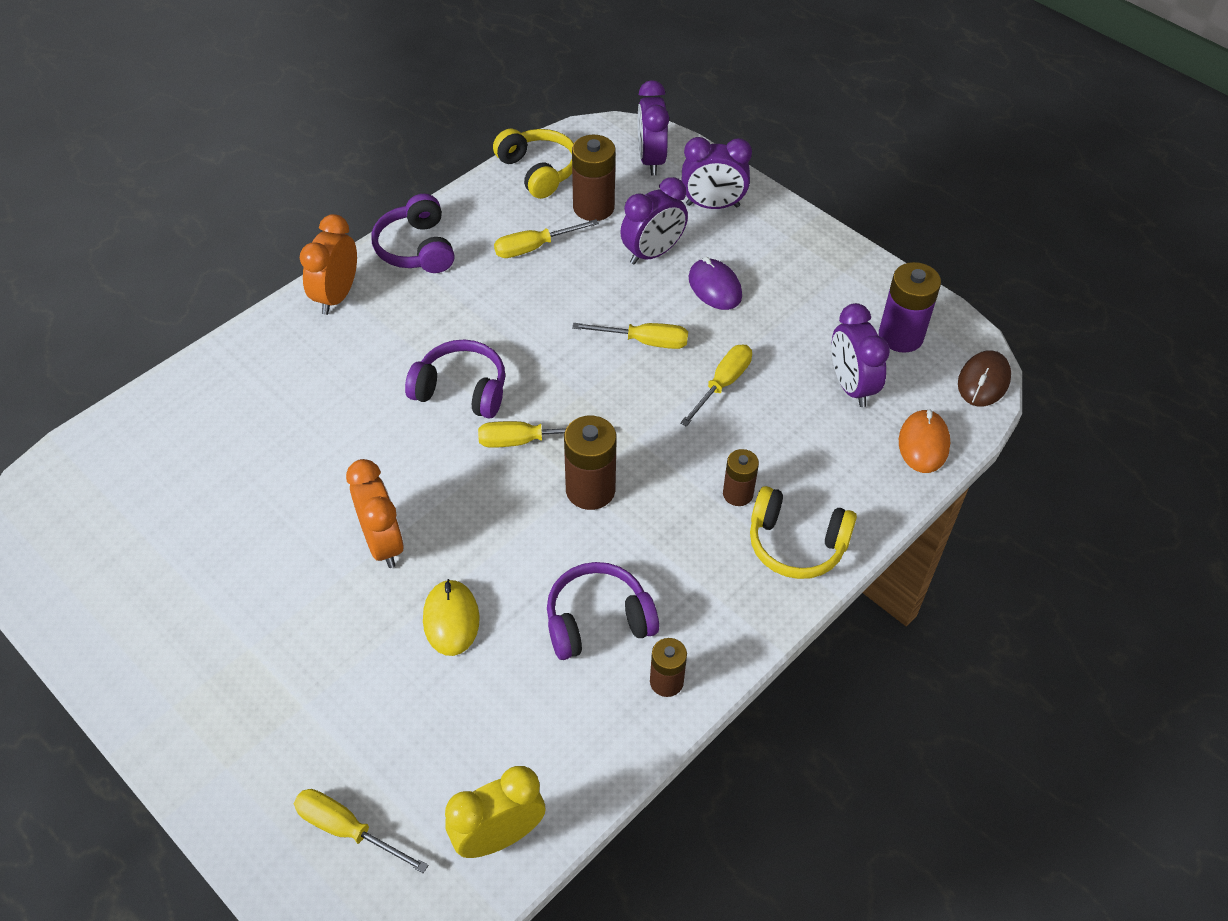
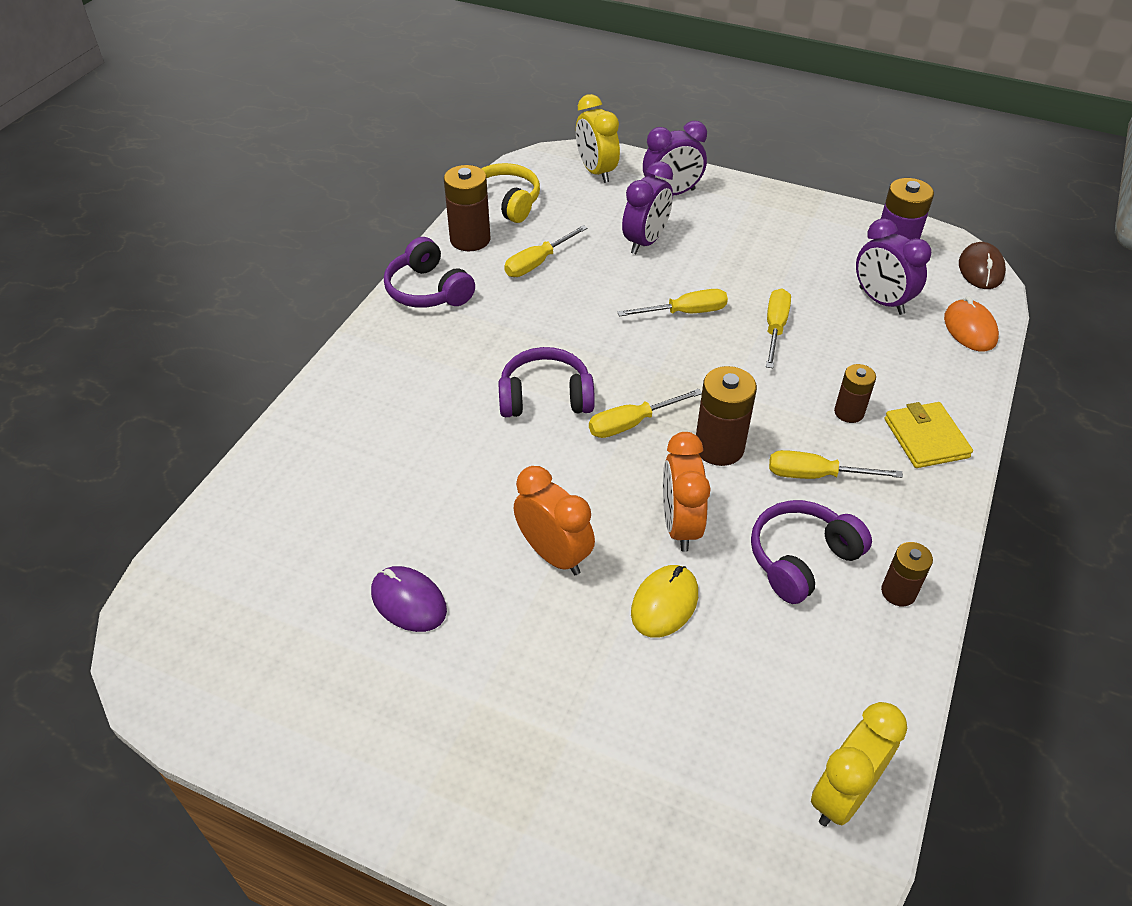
camera: 20 degrees left, 5 degrees down
yellow screwdriver [294,789,428,873] -> yellow screwdriver moved to [769,450,903,479]
orange clock [300,214,357,315] -> orange clock moved to [663,432,711,552]
yellow mouse [423,579,480,656] -> yellow mouse turned 60 degrees clockwise [631,565,698,638]
brown battery [572,135,615,221] -> brown battery moved to [444,165,491,251]
purple clock [638,80,669,176] -> yellow clock [576,94,620,183]
purple mouse [689,257,742,310] -> purple mouse moved to [371,566,447,632]
yellow headphones [750,486,857,579] -> yellow wallet [885,402,973,468]

